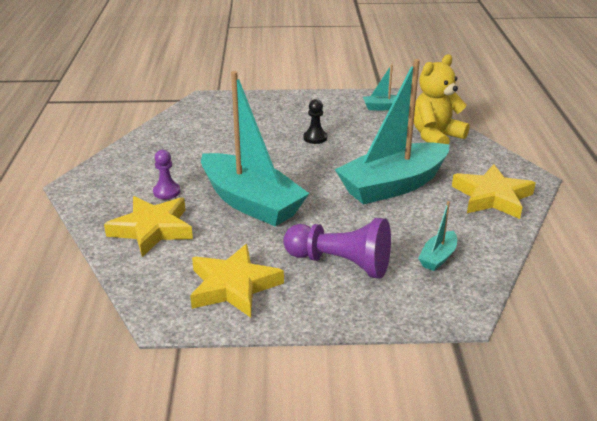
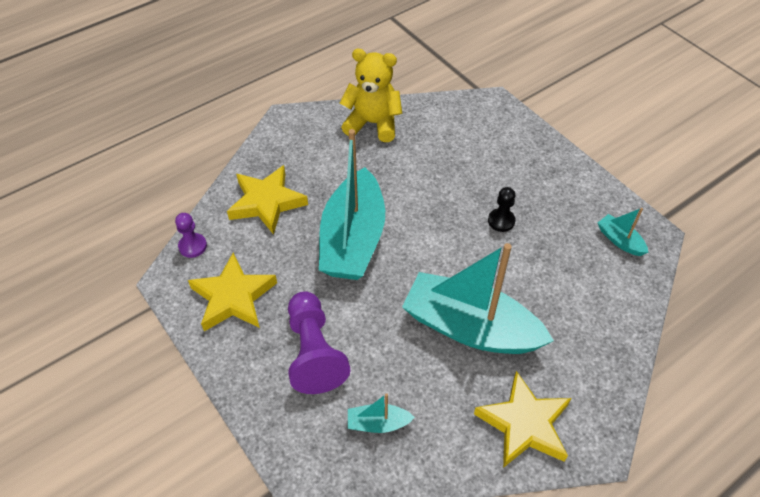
camera: 55 degrees right, 20 degrees up
purple pawn [153,150,180,199] -> purple pawn moved to [175,213,207,258]
yellow teddy bear [414,54,470,144] -> yellow teddy bear moved to [340,49,402,142]

